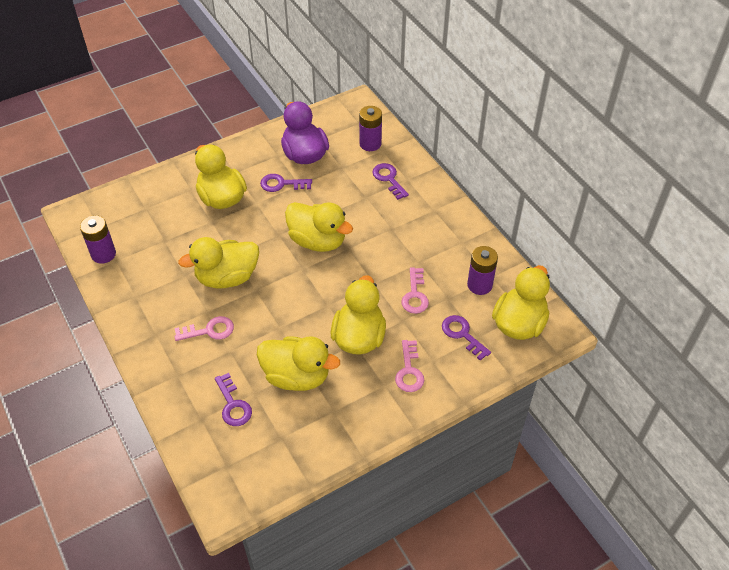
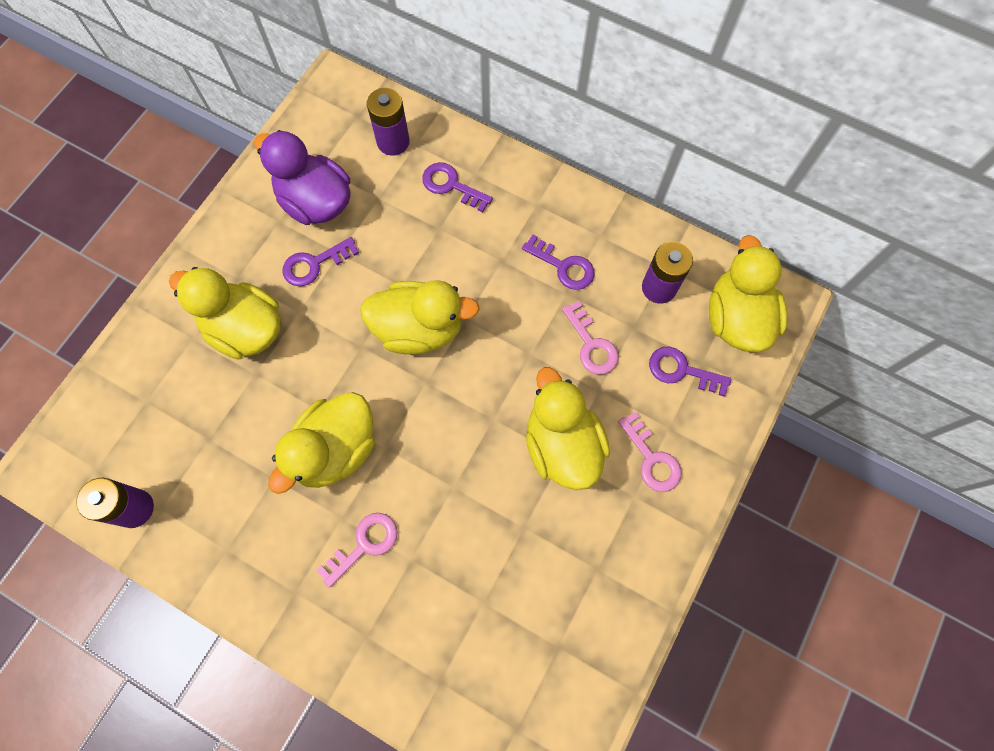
camera: 30 degrees left, 20 degrees up
purple key [215,373,252,426] -> purple key moved to [522,234,595,290]
yellow duck [257,336,340,391] -> none

